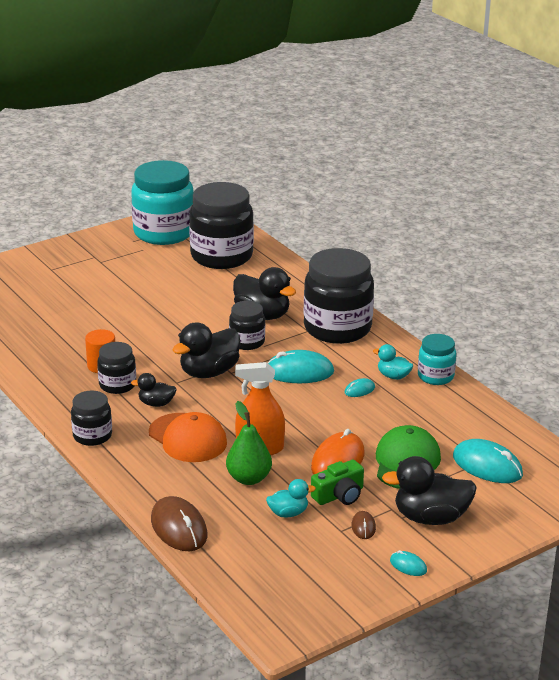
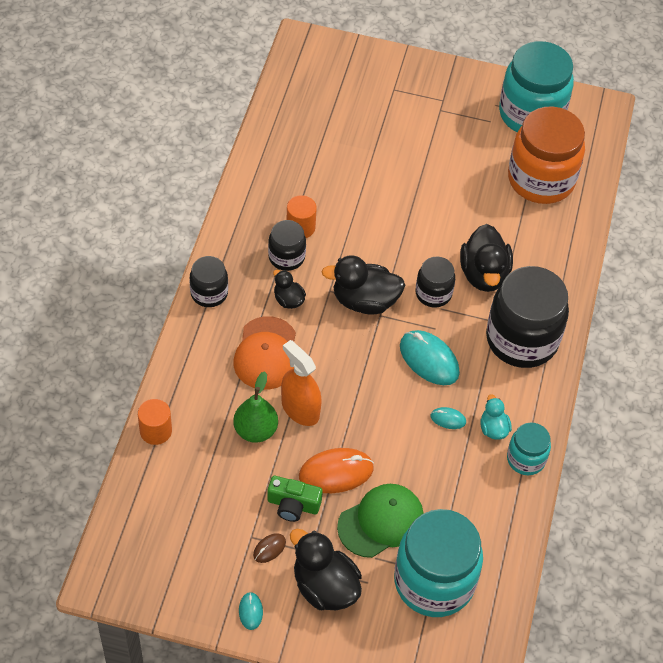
camera: 45 degrees right, 25 degrees up
brown mouse [151,496,207,551] -> orange cylinder [138,399,172,445]
black jar [189,182,254,269] -> orange jar [508,106,585,204]
turquoise duck [266,479,316,518] -> none
turquoise mouse [453,439,523,483] -> turquoise jar [394,509,483,617]

